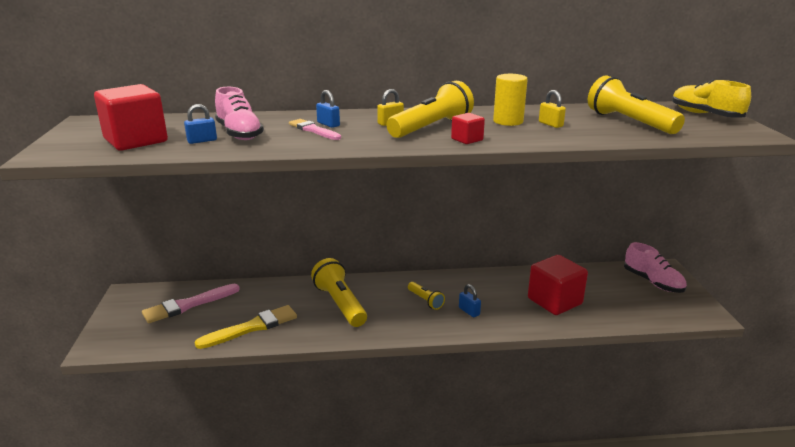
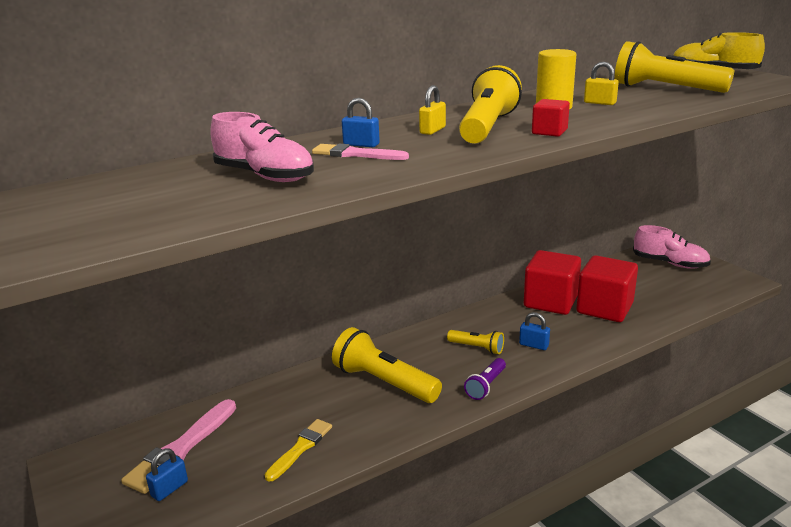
camera: 25 degrees left, 0 degrees up
red cube [94,84,168,151] -> red cube moved to [524,250,581,315]
blue padlock [184,104,217,144] -> blue padlock moved to [146,448,188,501]
yellow brush [195,305,297,349] -> yellow brush [264,419,332,482], size x0.64
none -> purple flashlight [464,358,506,400]

